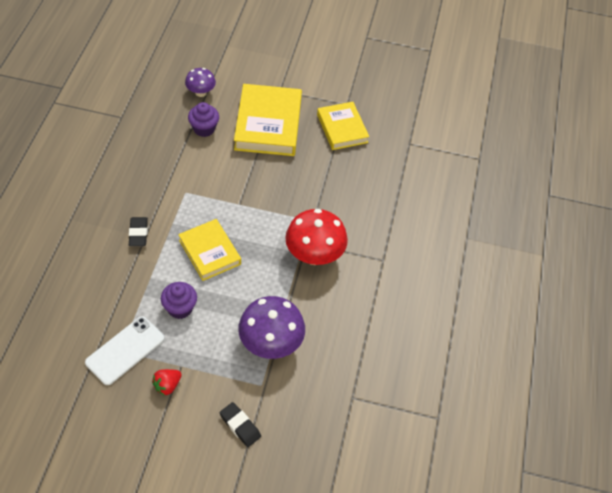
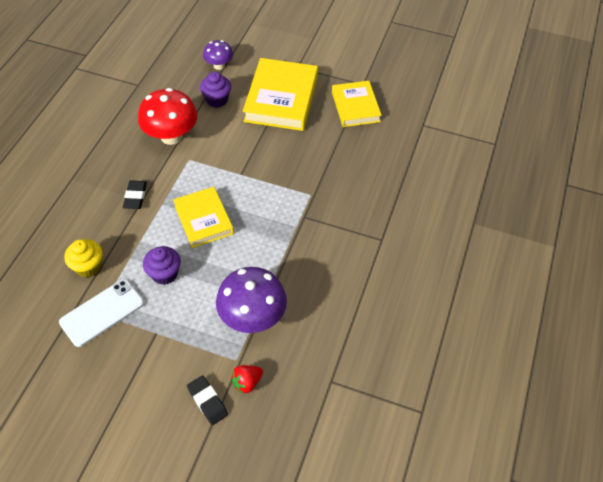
camera: 10 degrees right, 0 degrees up
red strawberry [152,369,182,396] -> red strawberry moved to [231,365,263,393]
red mushroom [285,209,348,265] -> red mushroom moved to [138,88,198,145]
none -> yellow cupcake [64,239,103,277]

